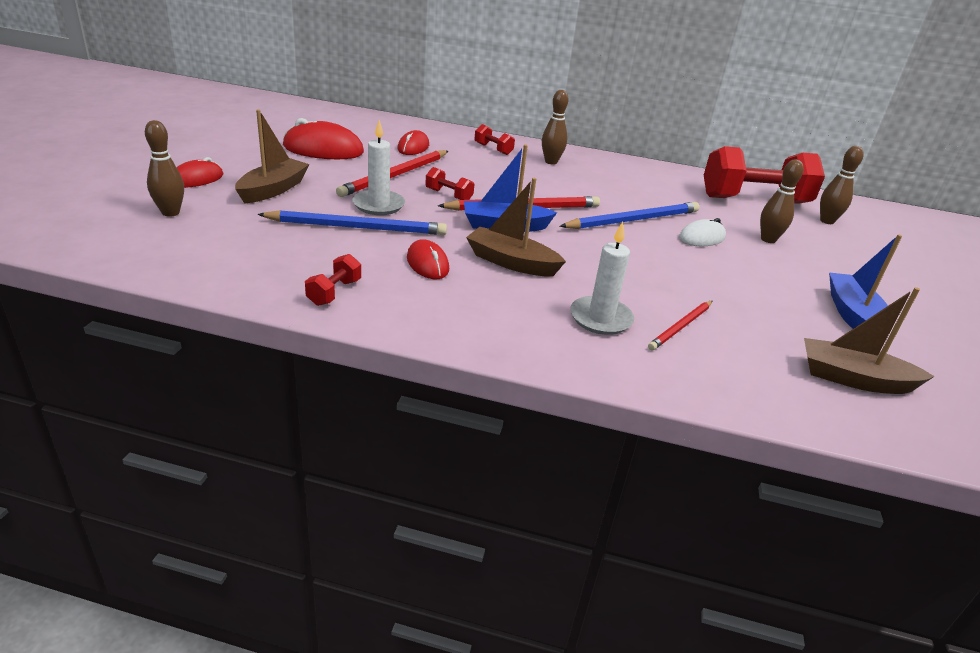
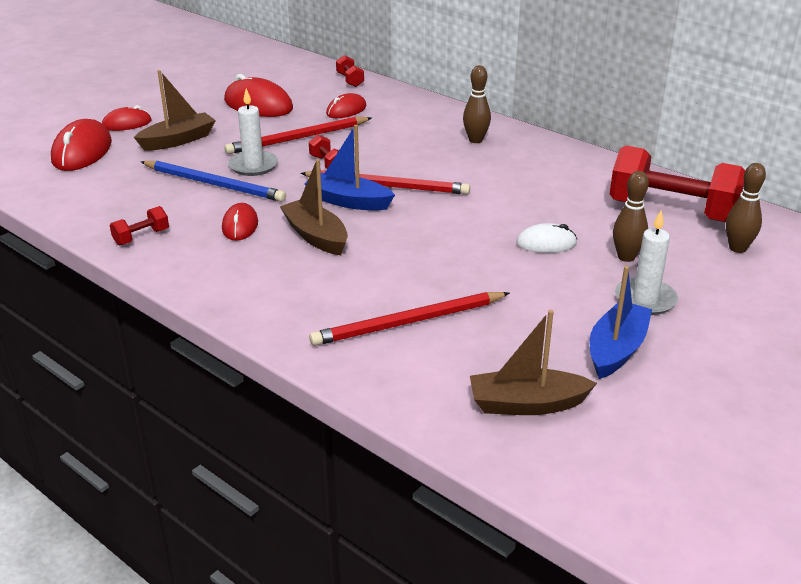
camera: 30 degrees right, 0 degrees up
brown bowling pin [145,120,184,217] -> red mouse [51,119,112,171]
red dumbbell [475,124,515,155] -> red dumbbell moved to [336,55,364,87]
blue pencil [559,202,700,229] -> none
white candle [570,222,634,335] -> white candle moved to [615,210,678,315]
red pencil [648,301,712,350] -> red pencil [309,292,510,346], size x1.71
brown boat [804,287,935,394] -> brown boat turned 45 degrees counterclockwise [470,310,597,415]

